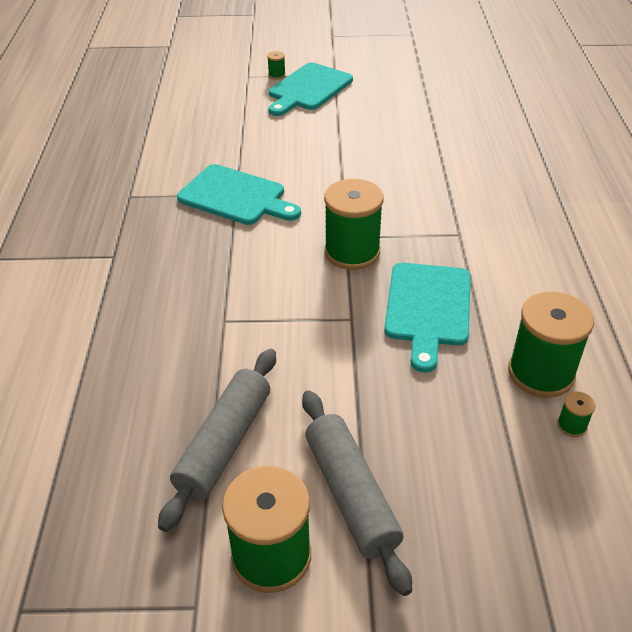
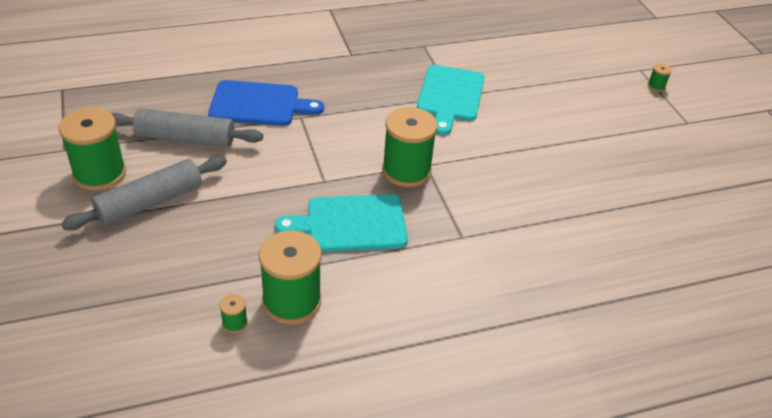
camera: 70 degrees right, 0 degrees up
turquoise cutting board [268,63,353,116] -> none
none -> blue cutting board [208,80,324,126]

